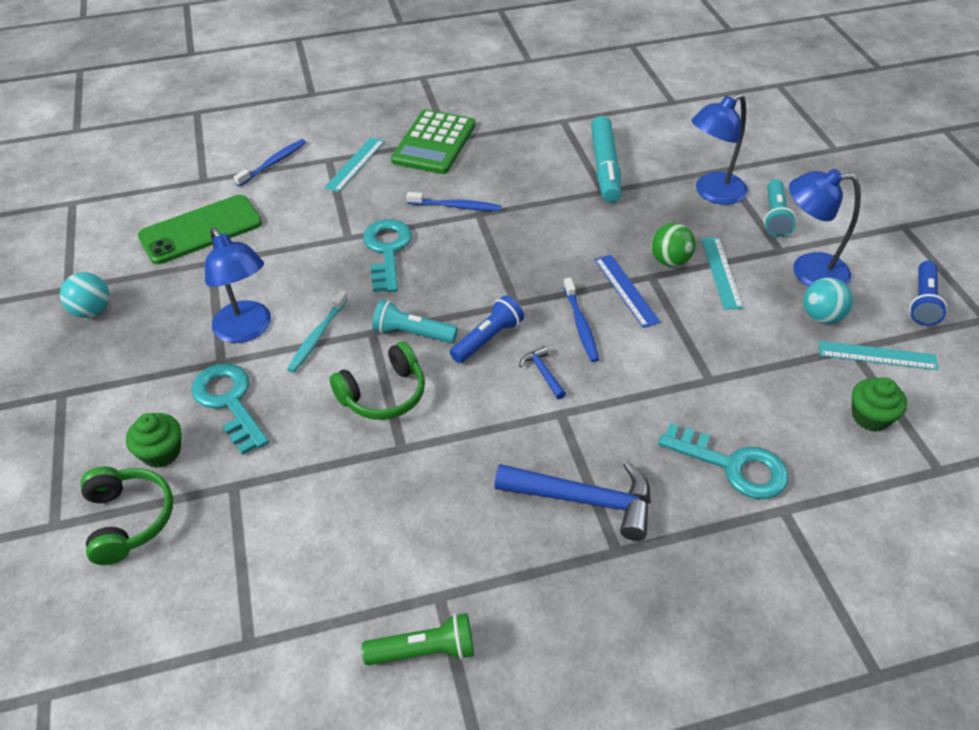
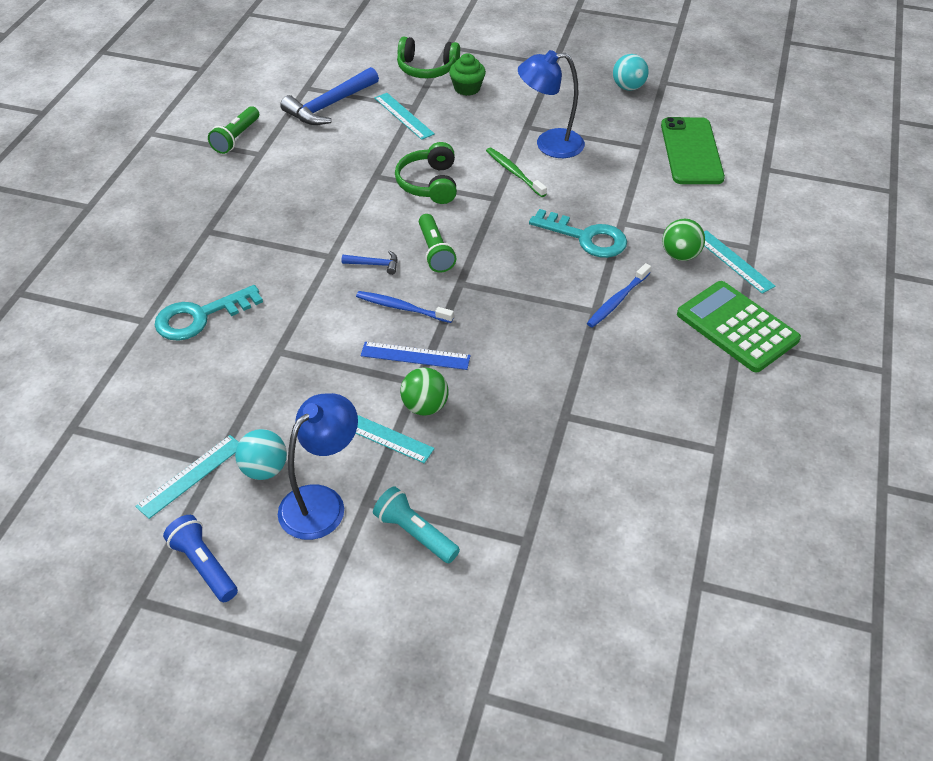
camera: 120 degrees right, 0 degrees up
turquoise key [191,363,269,455] -> none
blue toothbrush [234,139,306,187] -> none
turquoise toothbrush [287,290,348,373] -> green toothbrush [486,147,547,197]
turquoise flashlight [372,300,458,343] -> none
blue flashlight [450,295,524,363] -> green flashlight [419,214,457,273]
blue hammer [494,461,651,541] -> blue hammer moved to [280,67,379,125]
turquoise marker [591,116,621,203] -> none
blue lamp [691,93,748,205] -> none
green cupcake [852,377,907,432] -> none
none -> turquoise ruler [374,93,435,140]
none -> green ball [662,219,705,261]

